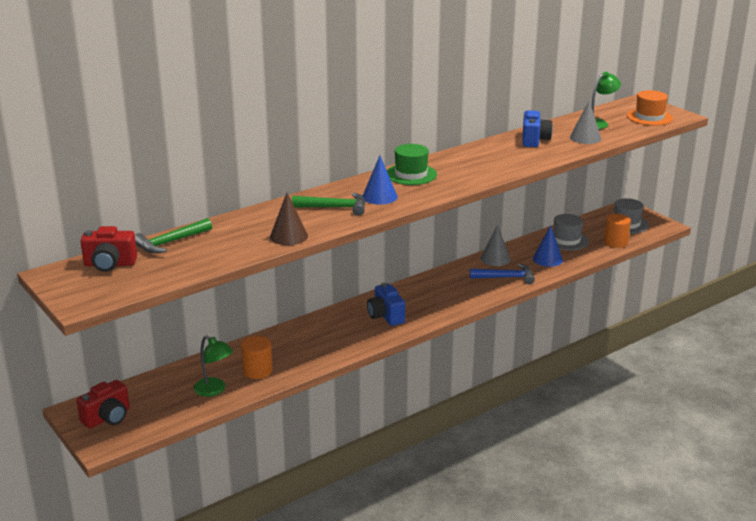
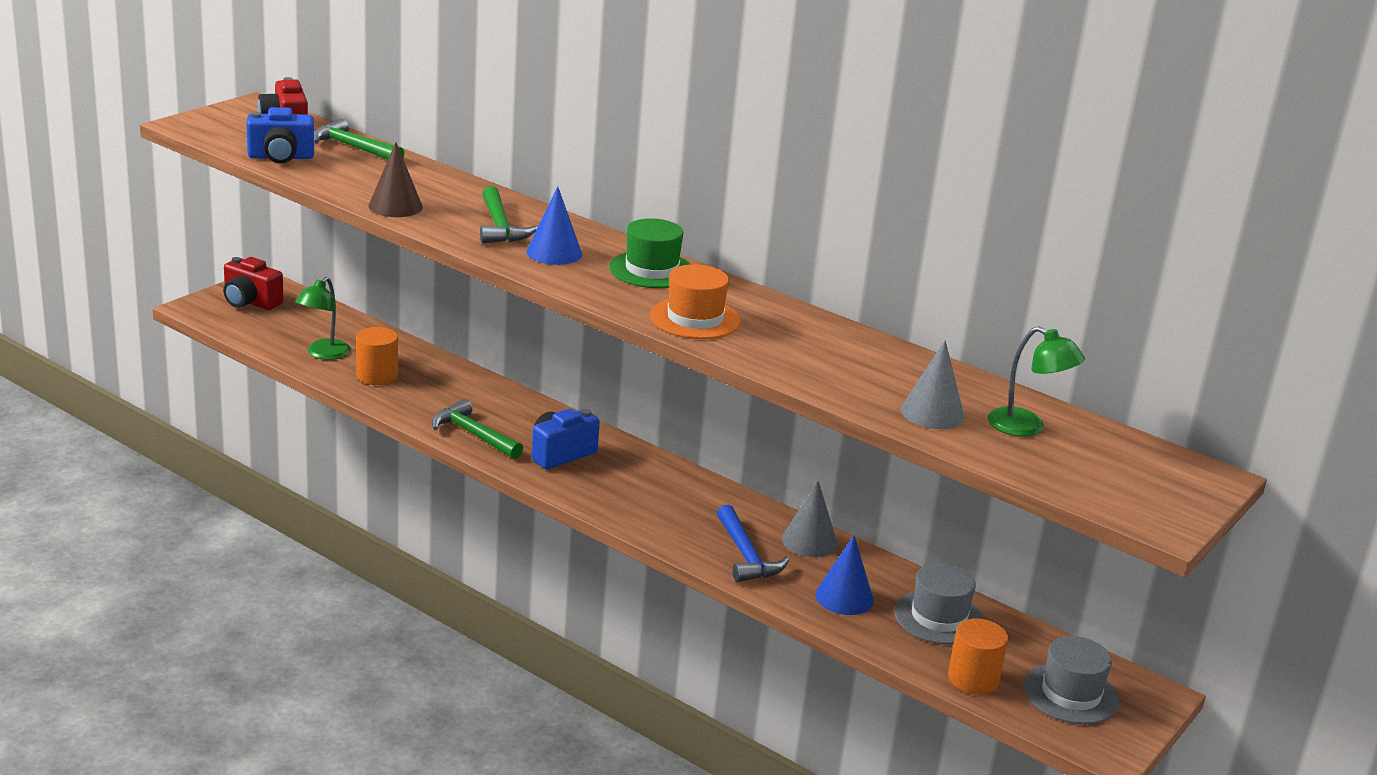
camera: 70 degrees right, 0 degrees up
blue camera [522,110,553,147] -> blue camera moved to [246,107,314,163]
orange hat [627,90,673,126] -> orange hat moved to [650,264,740,339]
none -> green hammer [432,399,523,459]

